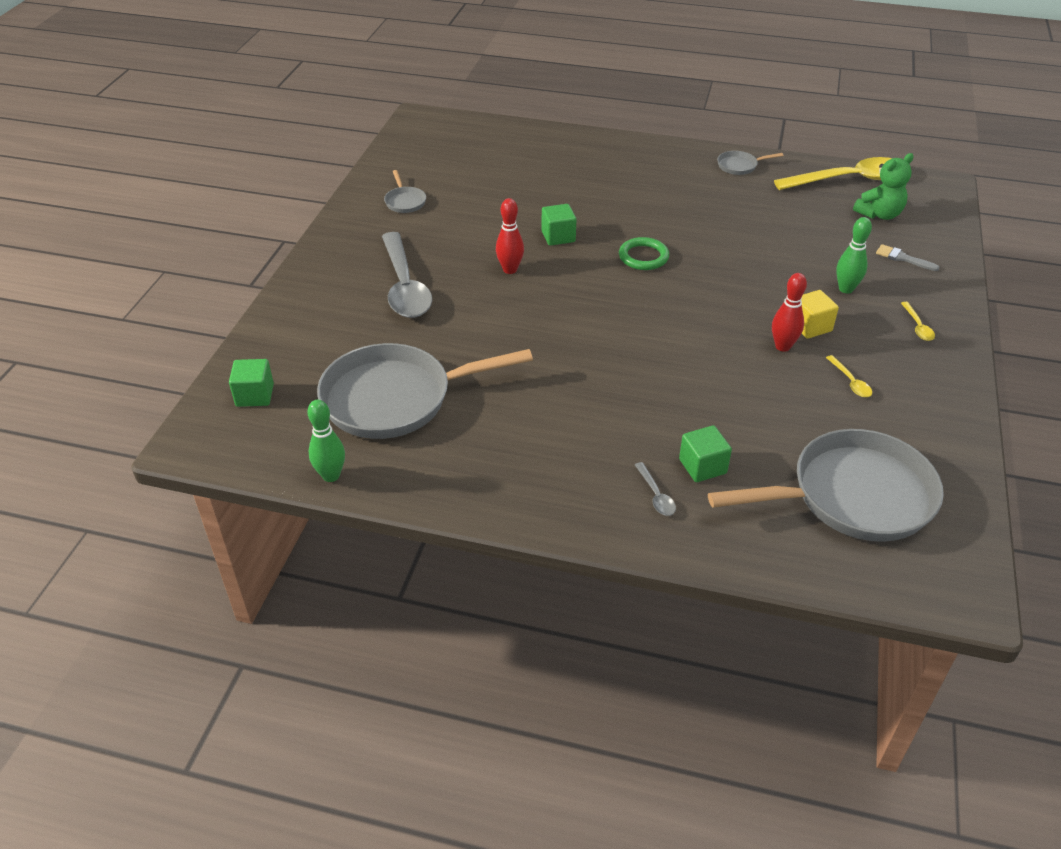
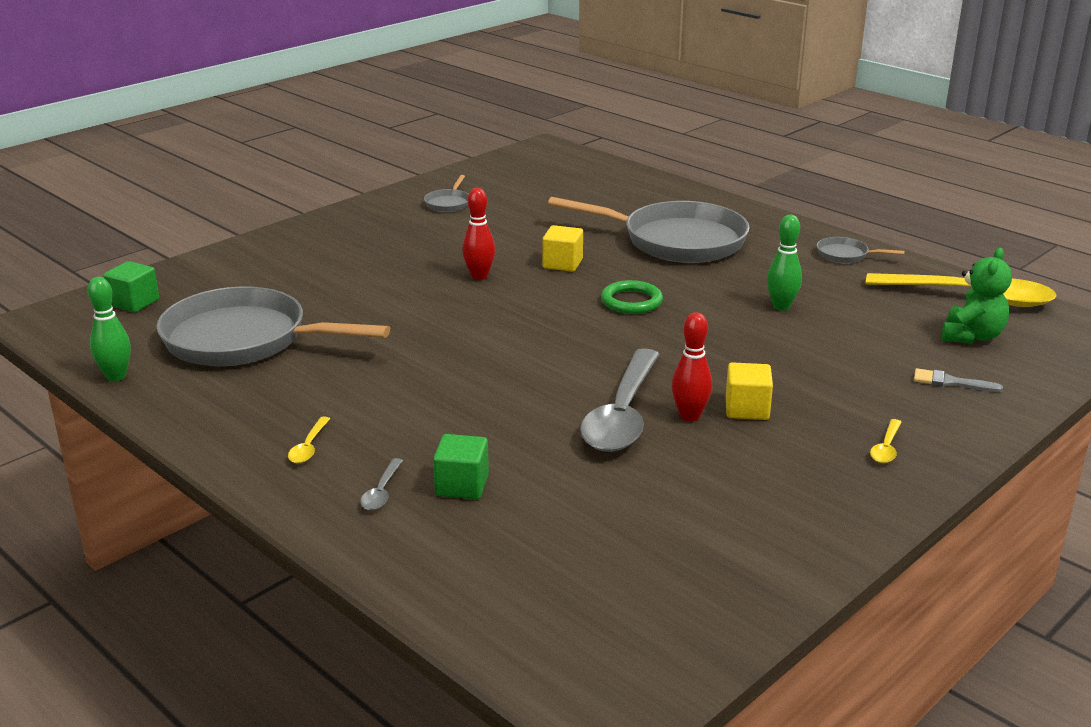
camera: 30 degrees right, 15 degrees down
grey spoon [382,232,433,318] -> grey spoon moved to [580,348,660,452]
green cube [541,204,576,246] -> yellow cube [542,225,583,272]
grey pan [708,429,944,542] -> grey pan moved to [548,197,750,263]
yellow spoon [826,355,872,397] -> yellow spoon moved to [288,416,330,463]
green bowling pin [836,217,872,294] -> green bowling pin moved to [767,215,802,311]
green teddy bear [853,153,914,220] -> green teddy bear turned 60 degrees counterclockwise [942,248,1012,344]
grey brush [876,244,940,271] -> grey brush turned 45 degrees counterclockwise [914,368,1003,392]

